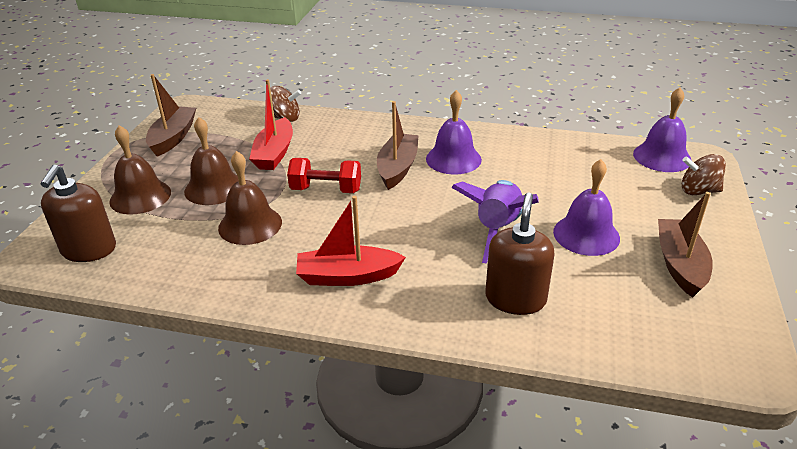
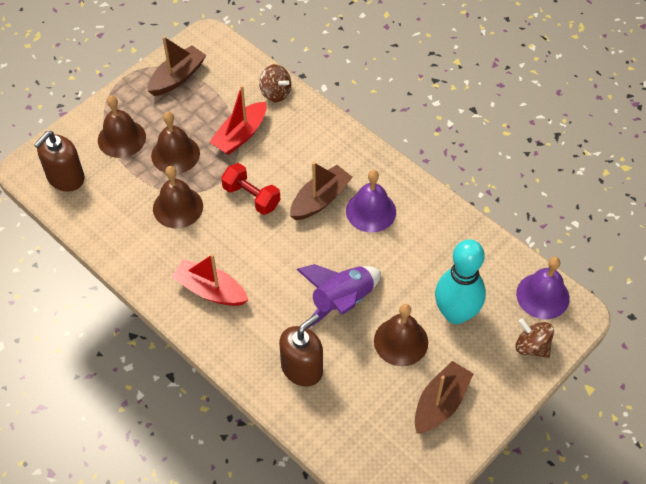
camera: 30 degrees right, 20 degrees up
purple bell [553,159,620,256] -> brown bell [374,304,428,366]
none -> turquoise bowling pin [435,239,486,324]

